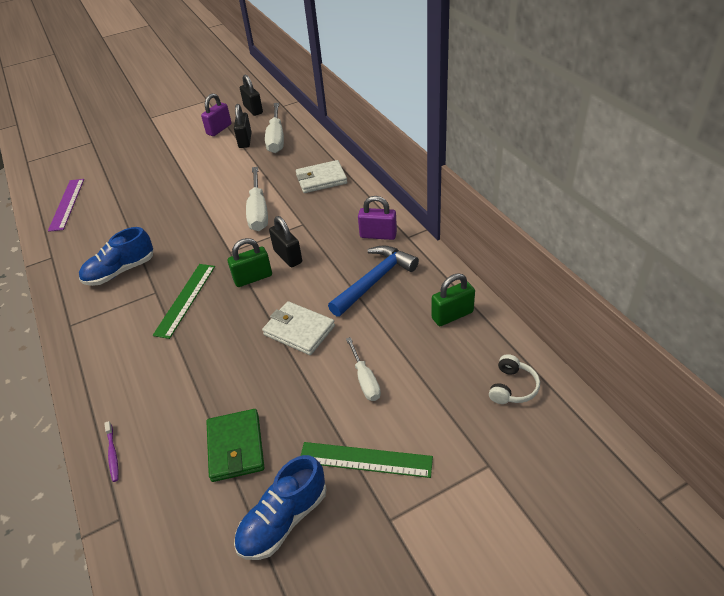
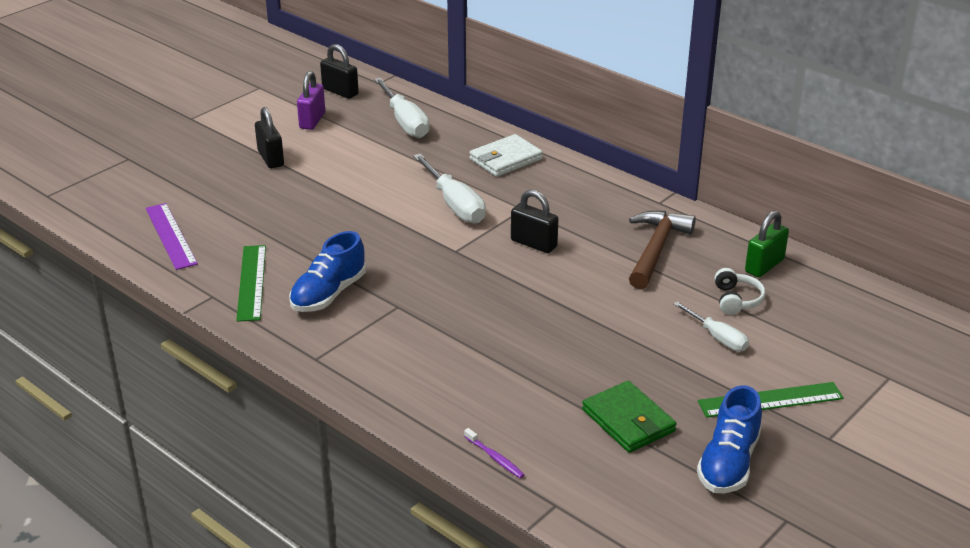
camera: 25 degrees left, 10 degrees down
green ruler [153,264,215,339] -> green ruler moved to [236,245,266,322]
green padlock [228,238,272,287] -> none
black padlock [234,104,251,148] -> black padlock moved to [255,107,284,168]
white wallet [262,301,335,355] -> none
blue hammer [328,245,419,317] -> brown hammer [629,211,696,289]
purple padlock [358,196,397,240] -> none
white headphones [489,354,540,404] -> white headphones moved to [714,268,765,315]

